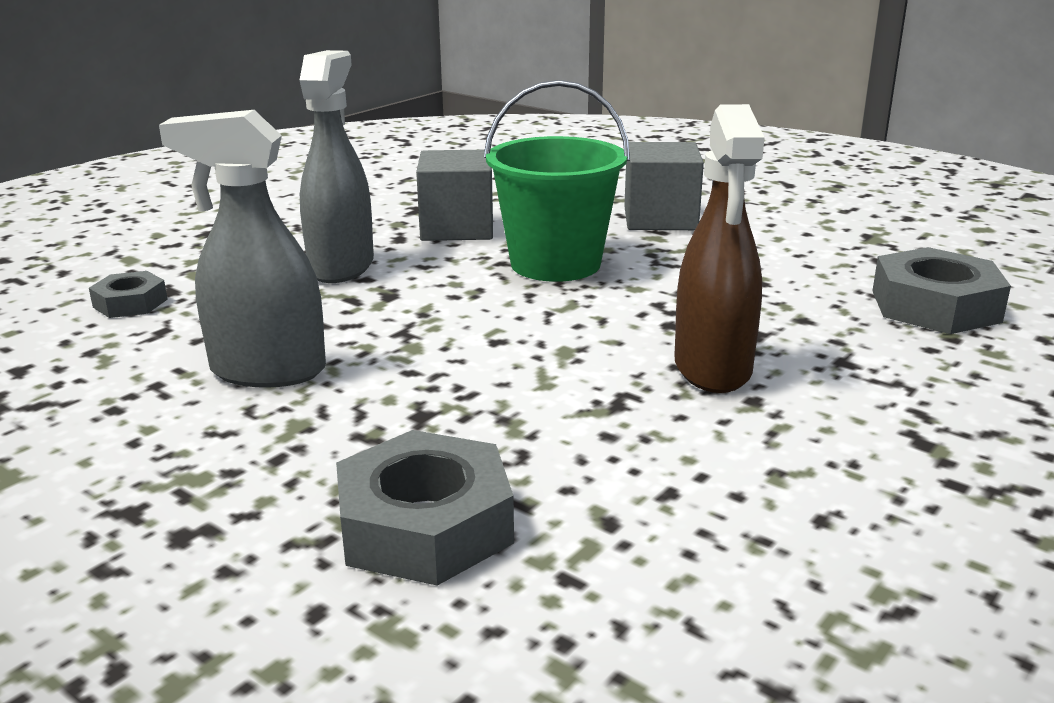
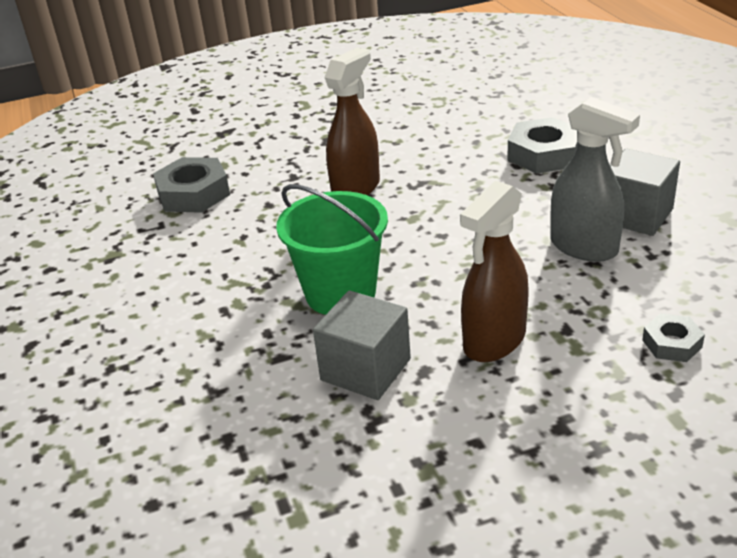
camera: 145 degrees left, 10 degrees up
grey spray bottle [300,50,374,283] -> brown spray bottle [460,181,529,362]
grey cube [624,142,704,230] -> grey cube moved to [610,148,680,236]

